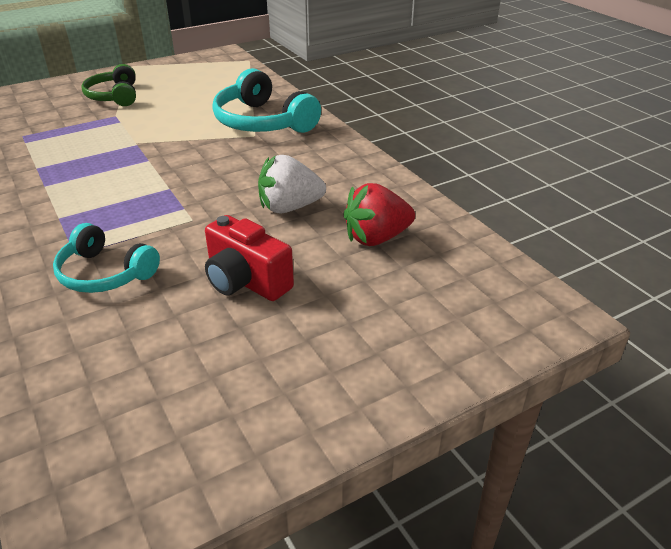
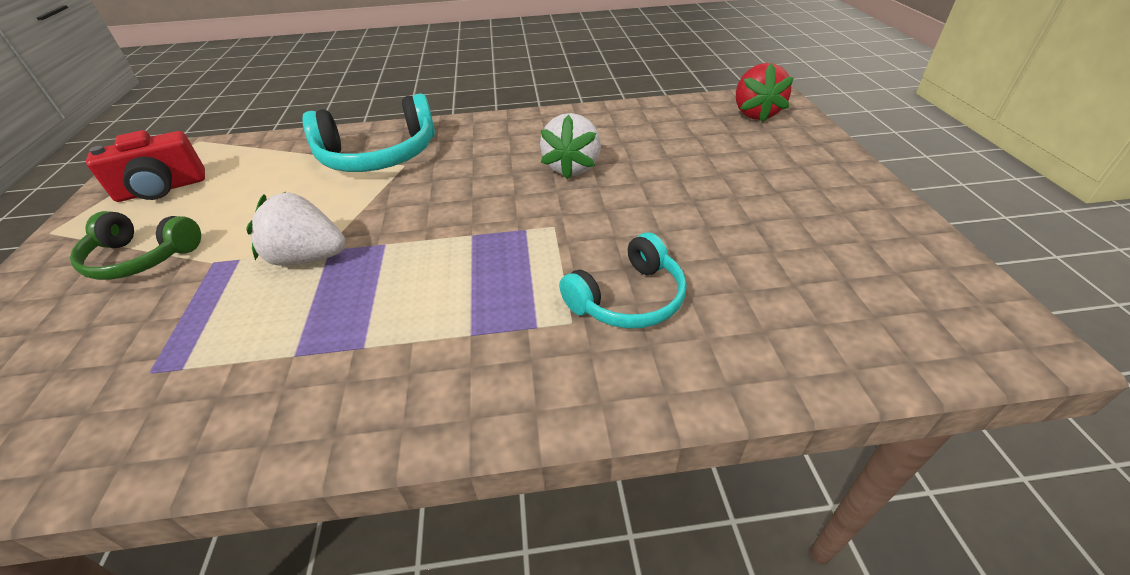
camera: 65 degrees left, 5 degrees up
red camera [205,215,294,301] -> red camera moved to [86,130,205,202]
red strawberry [343,183,415,246] -> red strawberry moved to [736,63,794,123]
none -> white strawberry [246,192,346,266]

